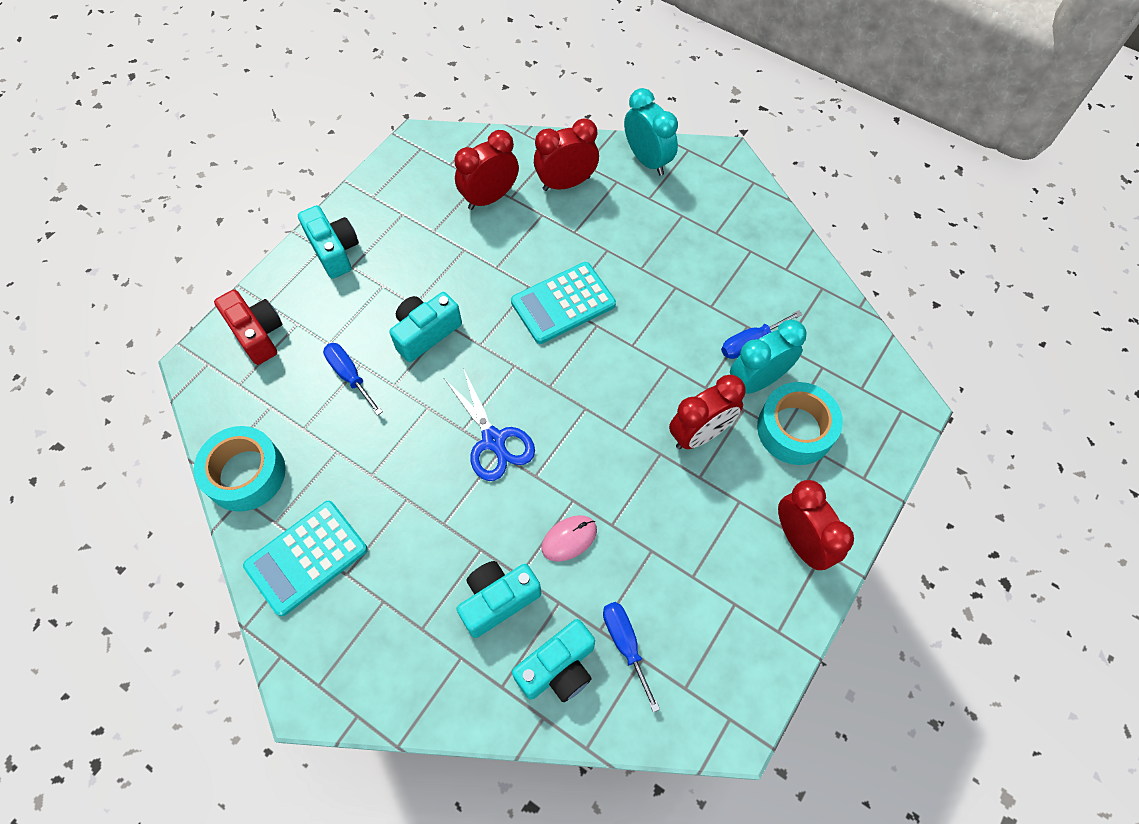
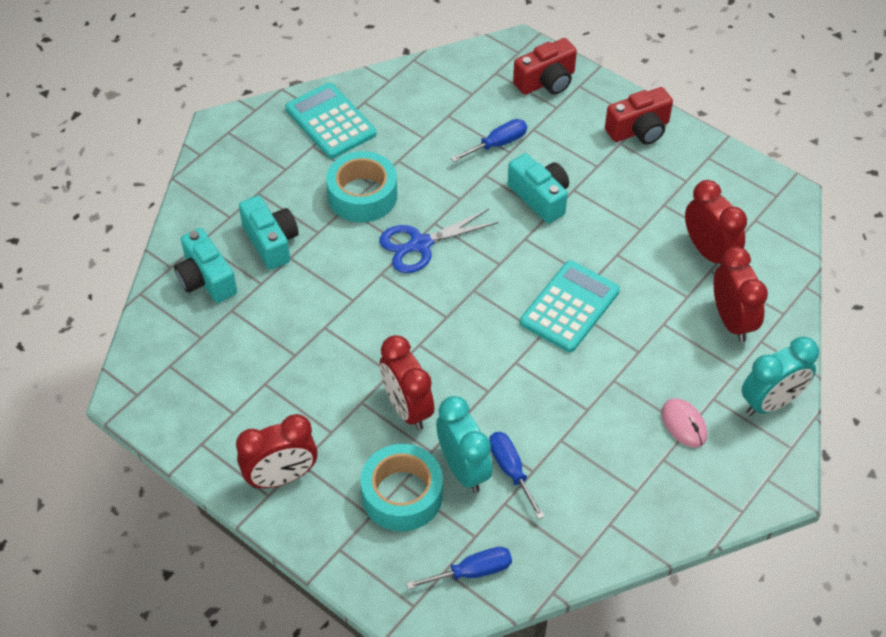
camera: 95 degrees right, 10 degrees down
turquoise tape [194,426,286,512] -> turquoise tape moved to [326,151,397,222]
turquoise camera [298,205,359,279] -> red camera [605,87,673,145]
turquoise calculator [511,262,616,344] -> turquoise calculator turned 60 degrees clockwise [520,260,620,352]
pink mouse [542,515,597,562] -> pink mouse moved to [661,399,707,448]
blue screwdriver [603,602,660,712] -> blue screwdriver moved to [406,547,512,590]

